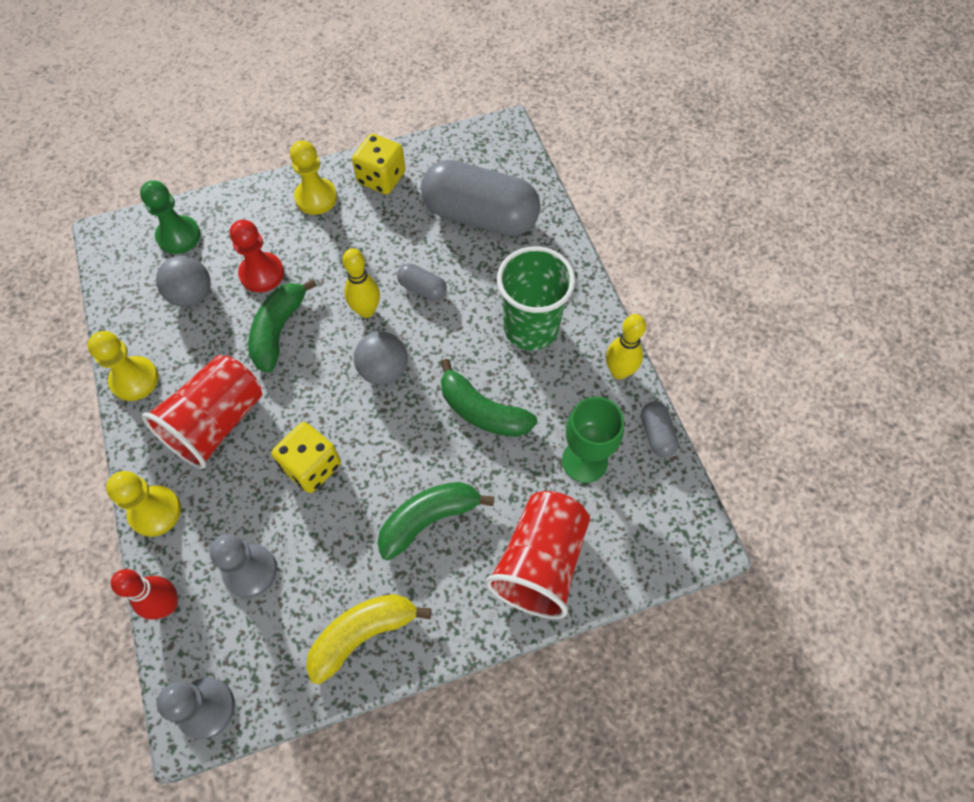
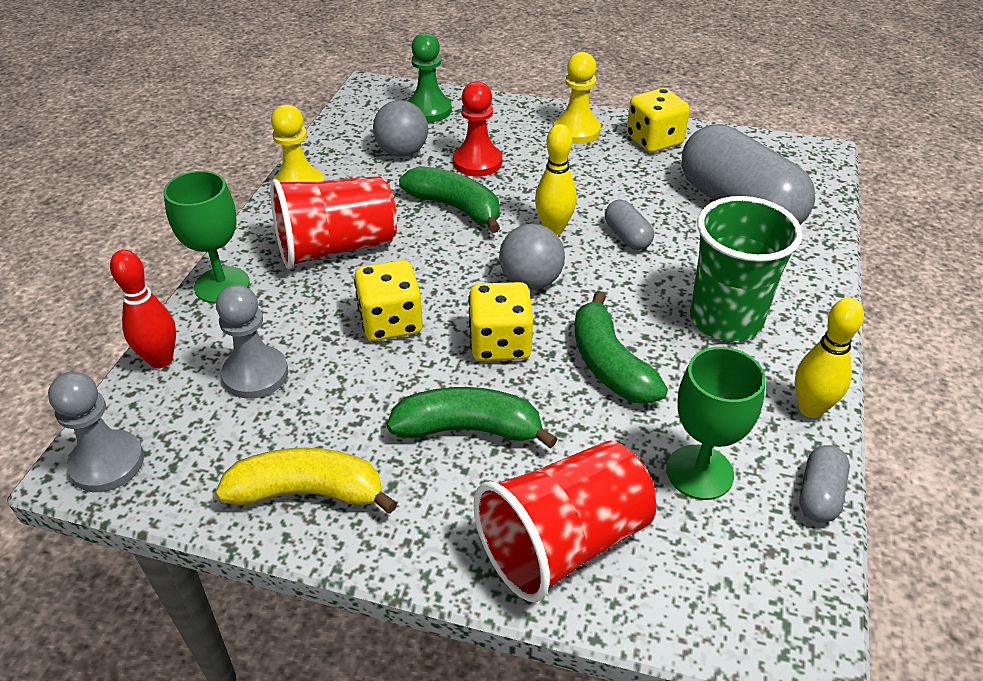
camera: 35 degrees right, 20 degrees down
yellow pawn [106,471,181,537] -> green goblet [163,171,250,303]
green banana [248,279,317,373] -> green banana turned 75 degrees clockwise [399,166,500,233]
none -> yellow dice [468,282,533,361]

